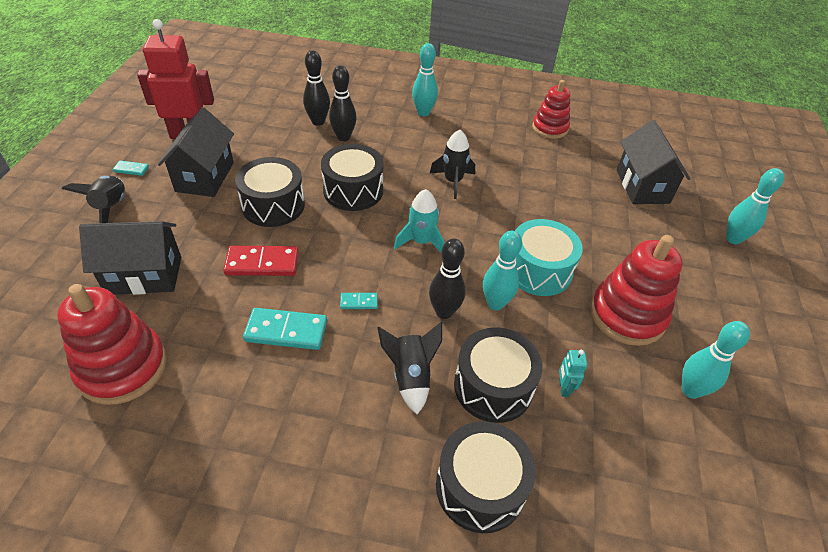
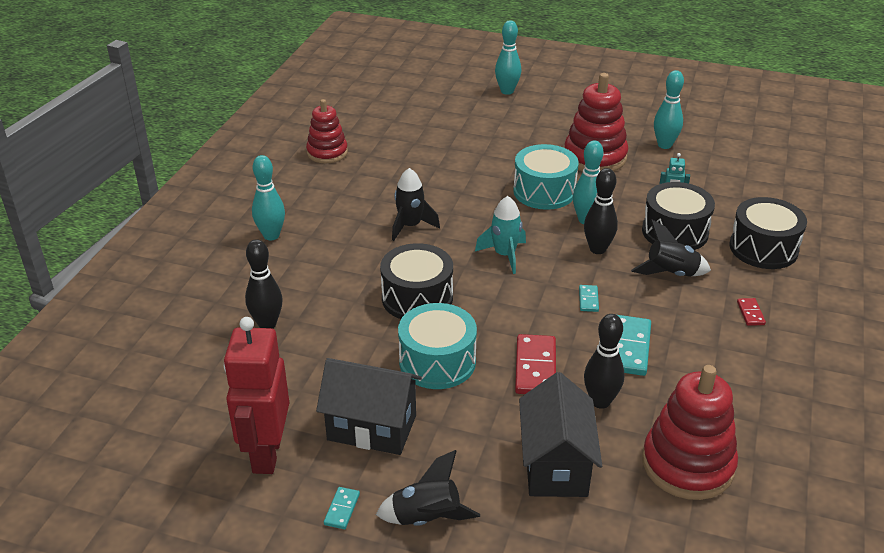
camera: 80 degrees left, 10 degrees down
black drum [235,157,305,227] -> turquoise drum [398,303,477,389]
black bowling pin [329,65,357,141] -> black bowling pin moved to [584,314,625,409]
black house [617,120,690,204] -> none
none -> red domino [737,298,766,326]

